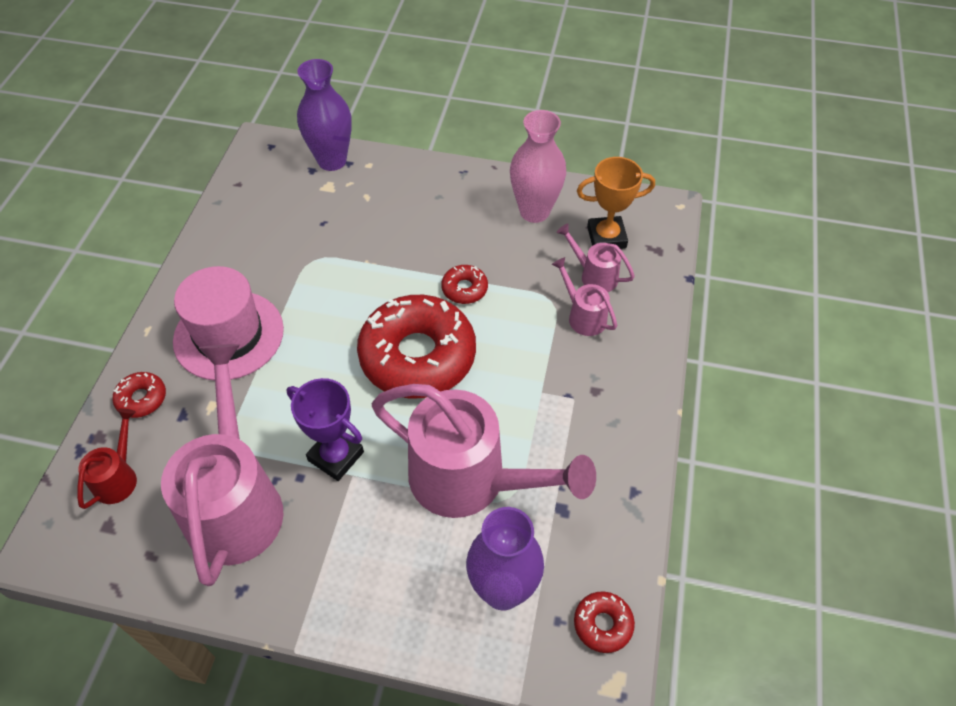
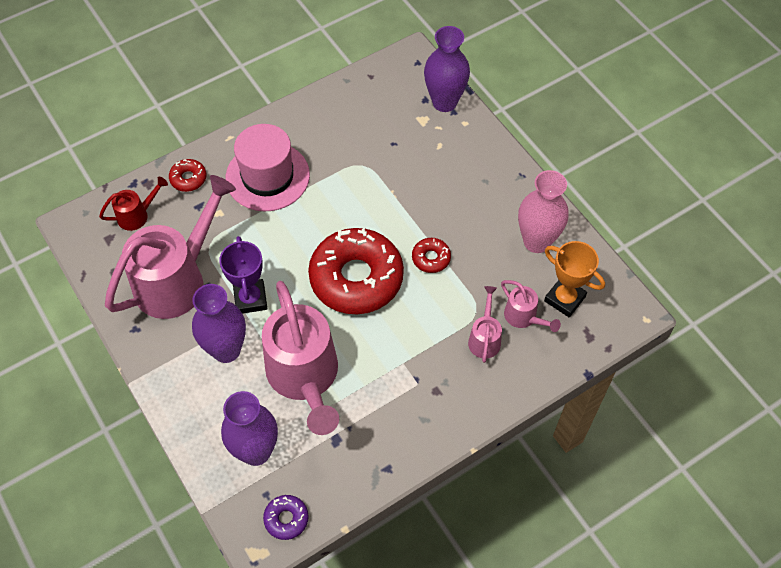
camera: 45 degrees right, 5 degrees up
pink watering can [557,223,635,292] -> pink watering can turned 150 degrees clockwise [501,280,561,332]
red donut [574,592,635,653] -> purple donut [263,495,309,540]
none -> purple vase [192,284,246,363]

